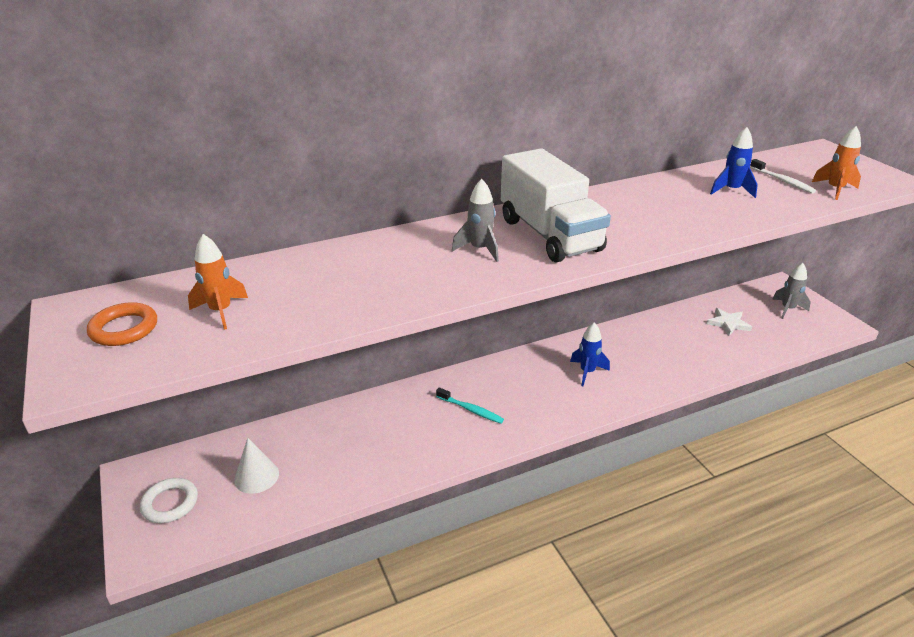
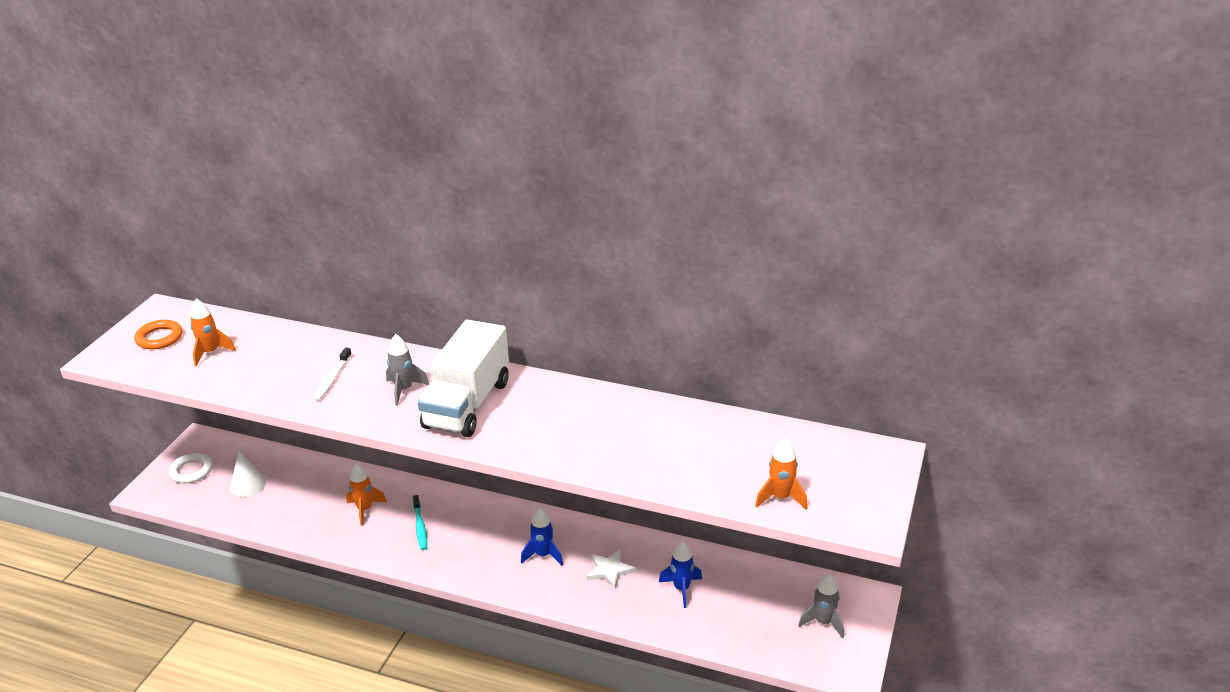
camera: 45 degrees right, 0 degrees up
white star [707,308,752,336] -> white star moved to [587,549,636,589]
blue rocket [710,127,758,198] -> blue rocket moved to [659,541,702,608]
white toothbrush [750,159,816,194] -> white toothbrush moved to [313,347,352,400]
none -> orange rocket [346,463,387,526]

